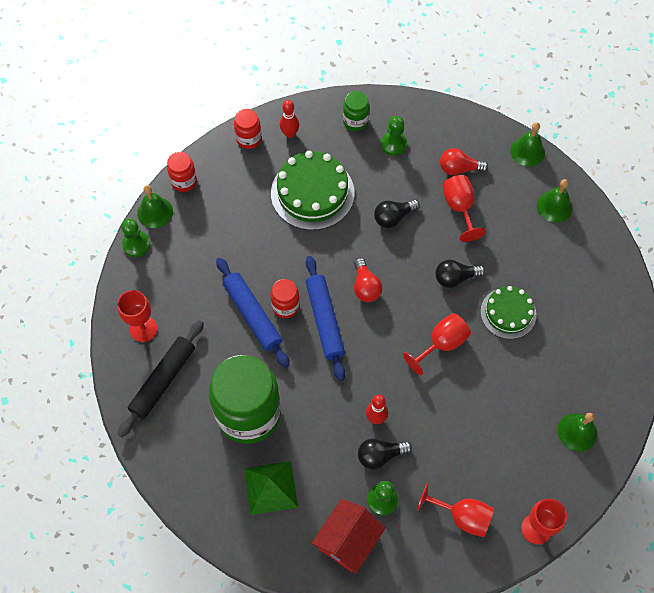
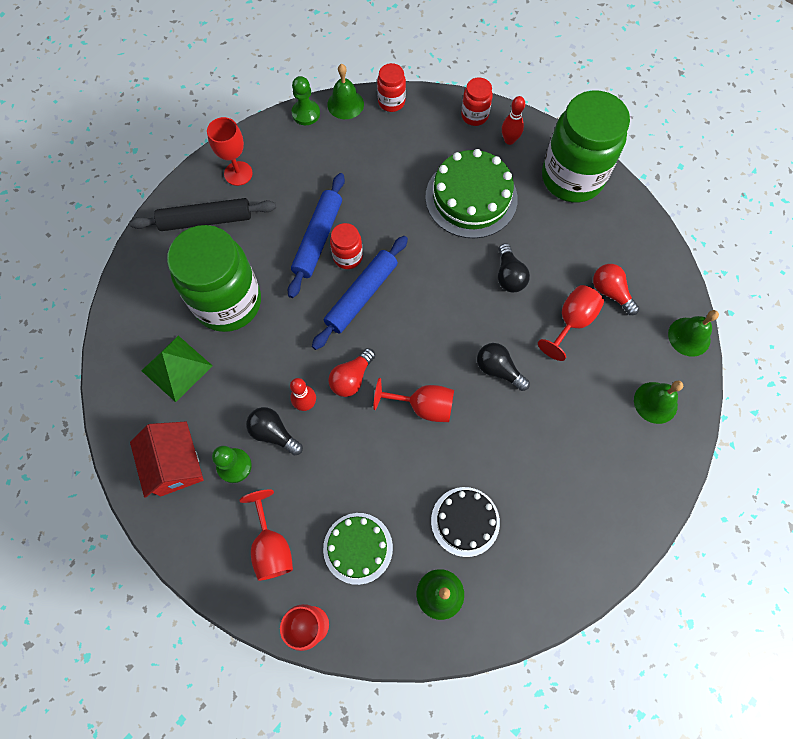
camera: 50 degrees right, 5 degrees up
red house [312,499,385,574] -> red house turned 75 degrees clockwise [130,422,203,498]
green jar [343,91,369,131] -> green jar [542,90,630,203], size x2.23
red light bulb [354,258,382,302] -> red light bulb moved to [328,348,375,397]
black light bulb [374,199,420,228] -> black light bulb turned 120 degrees counterclockwise [498,243,530,292]
green pawn [381,116,407,156] -> none
green cake [481,286,536,339] -> green cake moved to [323,513,393,585]
none -> black cake [431,487,500,557]

